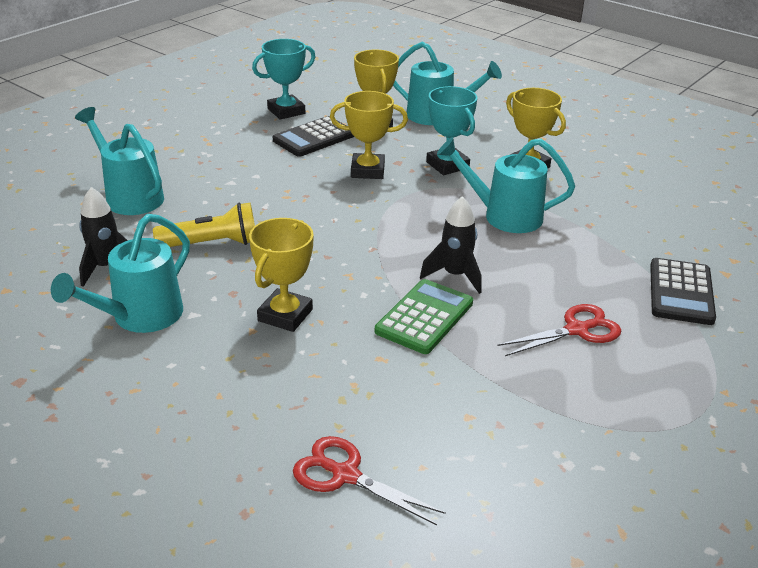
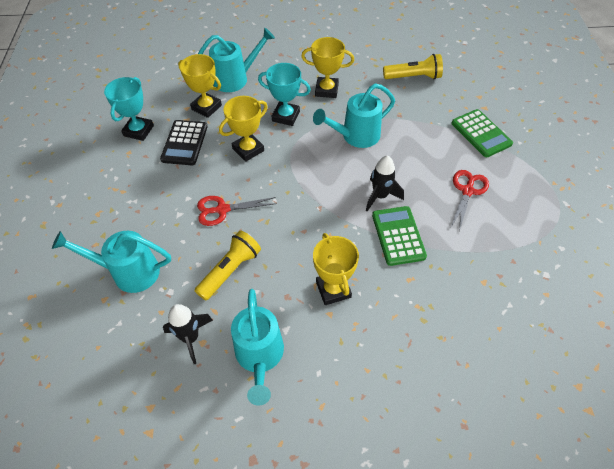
camera: 40 degrees left, 20 degrees up
red scissors [293,436,446,525] -> red scissors moved to [197,196,277,226]
black calculator [650,258,716,325] -> green calculator [452,109,513,157]
none -> yellow flashlight [383,54,443,80]

